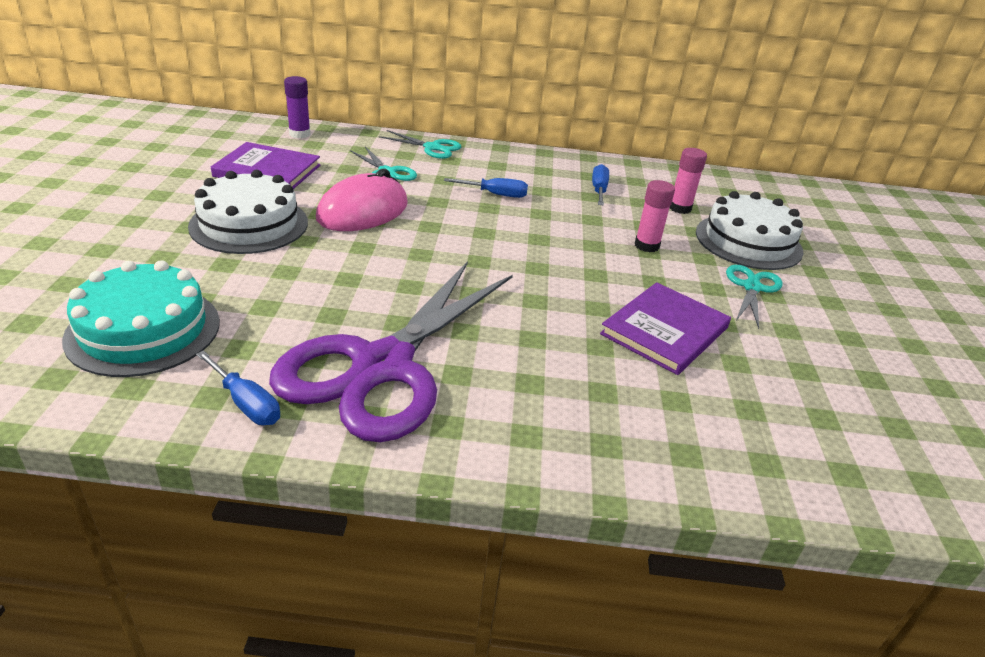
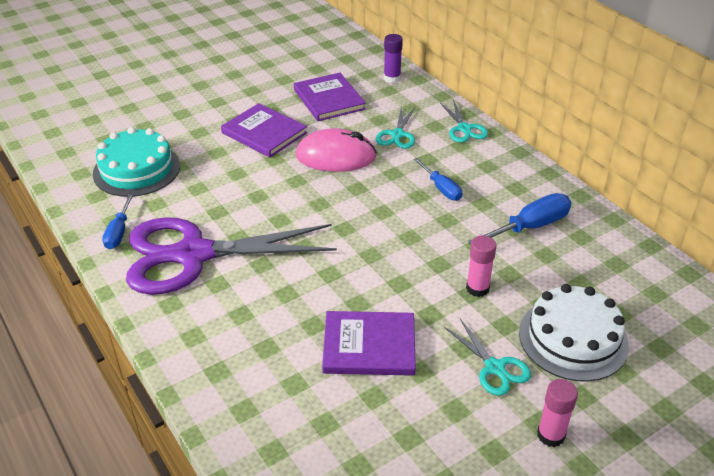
camera: 55 degrees right, 5 degrees up
white cake [188,170,308,254] -> purple book [221,103,307,158]
blue screwdriver [592,164,609,206] -> blue screwdriver [468,193,572,245], size x1.57
pink glue stick [669,148,707,214] -> pink glue stick moved to [537,379,578,447]
turquoise scissors [726,265,783,329] -> turquoise scissors turned 75 degrees clockwise [444,319,531,396]

